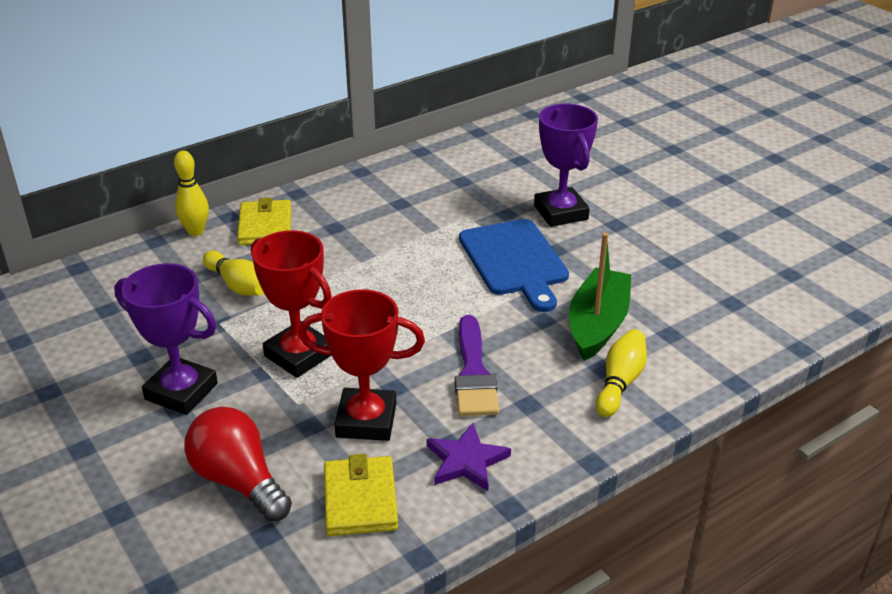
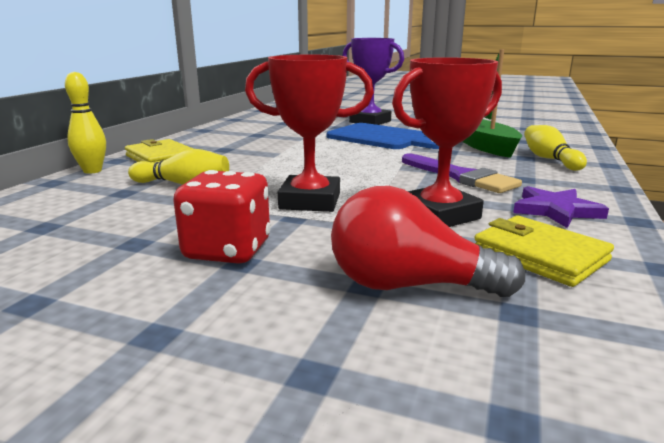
camera: 35 degrees left, 15 degrees down
purple trophy [114,263,218,415] -> red dice [173,170,270,264]

